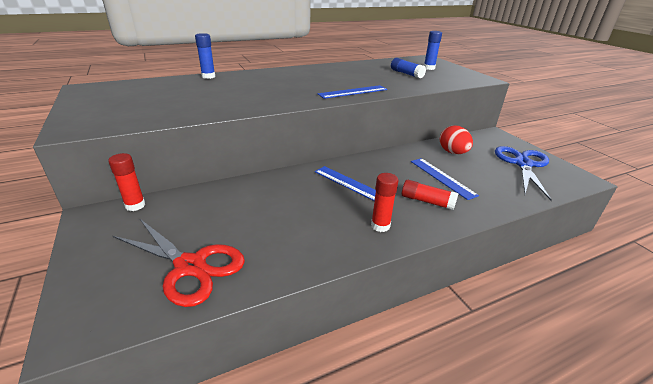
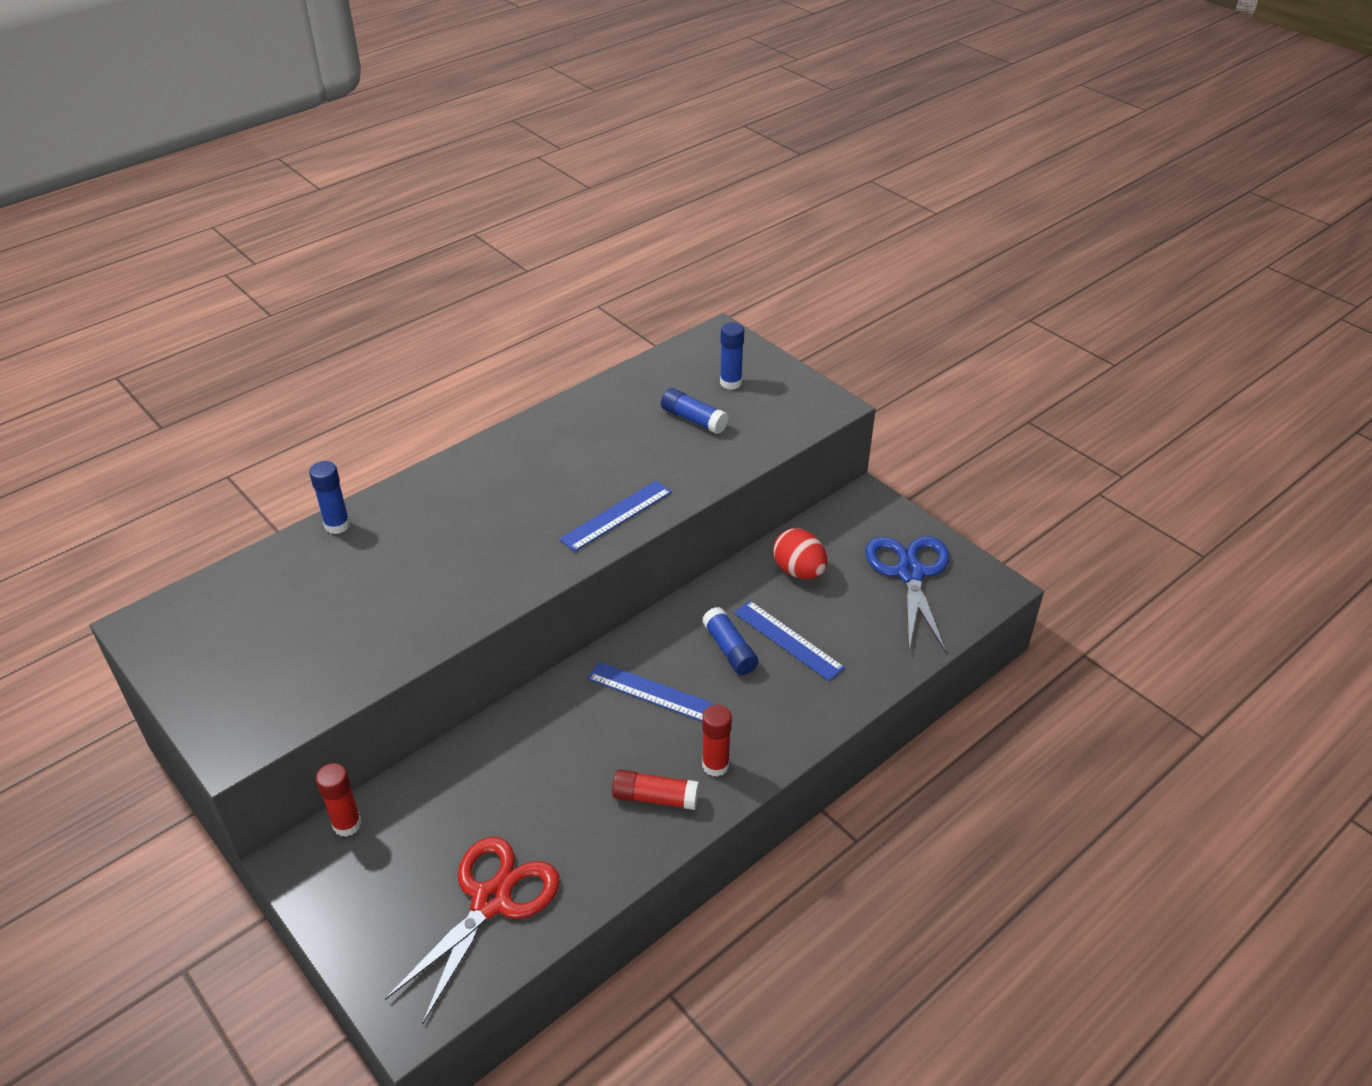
camera: 15 degrees left, 10 degrees up
red scissors [113,219,245,307] -> red scissors turned 75 degrees counterclockwise [385,837,560,1024]
red glue stick [402,180,459,210] -> red glue stick moved to [612,770,699,810]
none -> blue glue stick [702,607,758,675]

